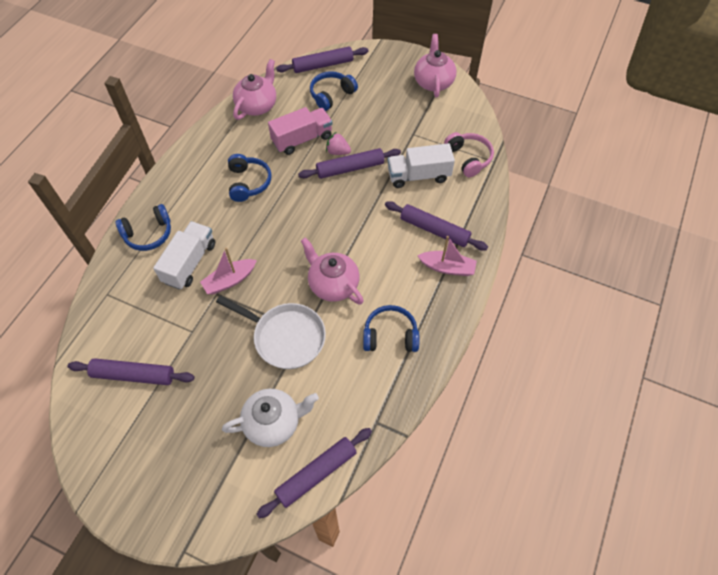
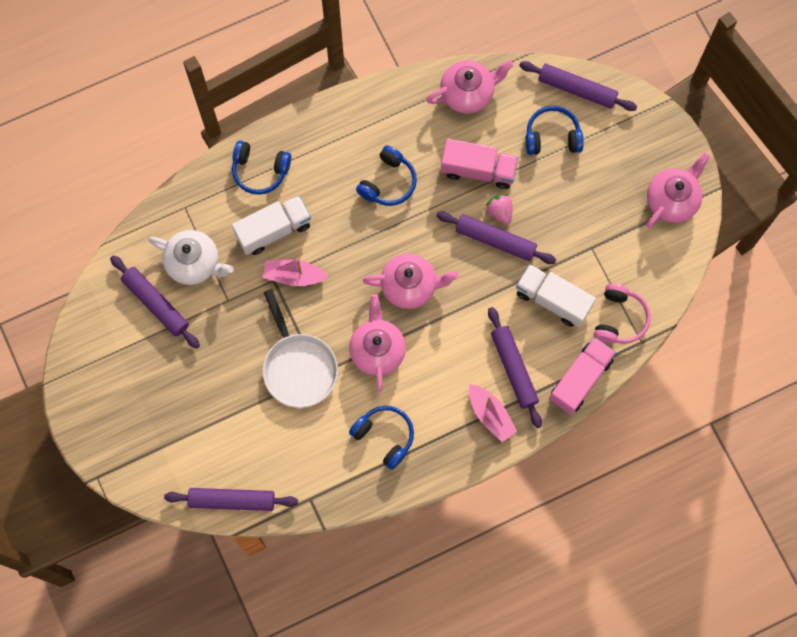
camera: 40 degrees right, 15 degrees up
white teapot [222,389,319,447] -> white teapot moved to [149,230,234,285]
none -> pink teapot [363,254,459,309]
none -> pink truck [549,337,616,415]

